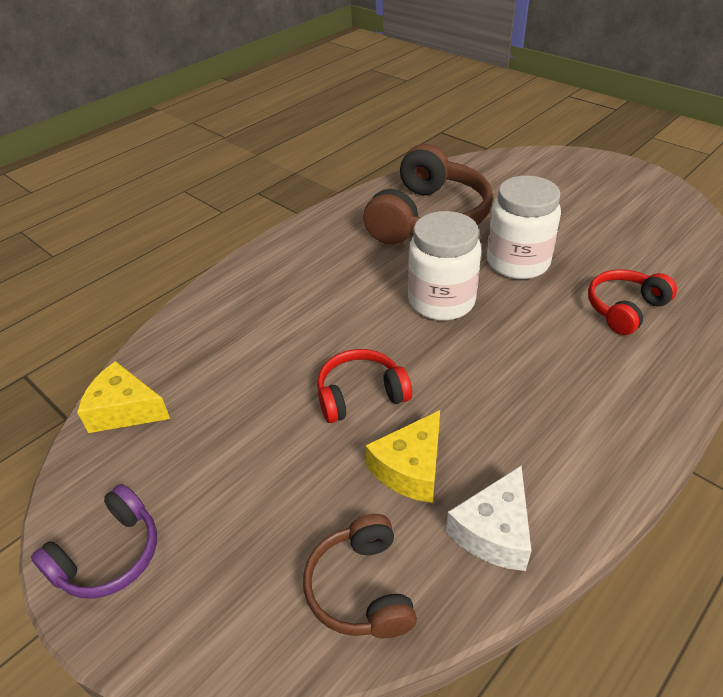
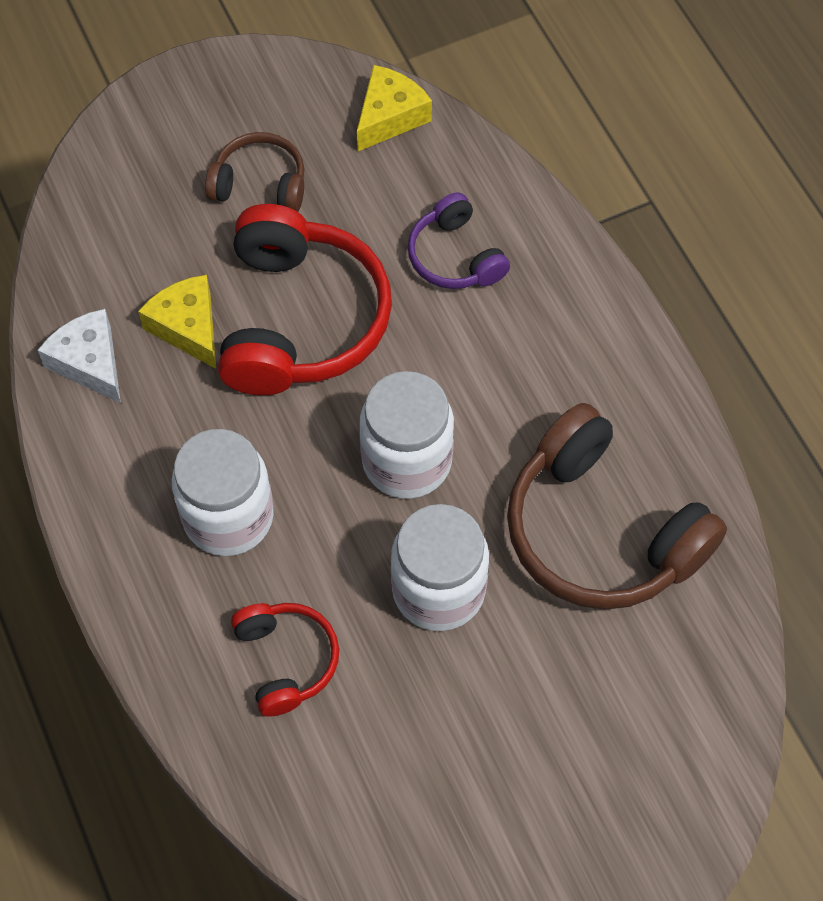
camera: 110 degrees right, 20 degrees up
purple headphones [31,484,157,598] -> purple headphones moved to [408,192,510,289]
brown headphones [303,514,417,639] -> brown headphones moved to [205,132,305,212]
red headphones [317,349,412,423] -> red headphones [218,204,392,395], size x1.88
none -> white jar [172,429,274,556]

